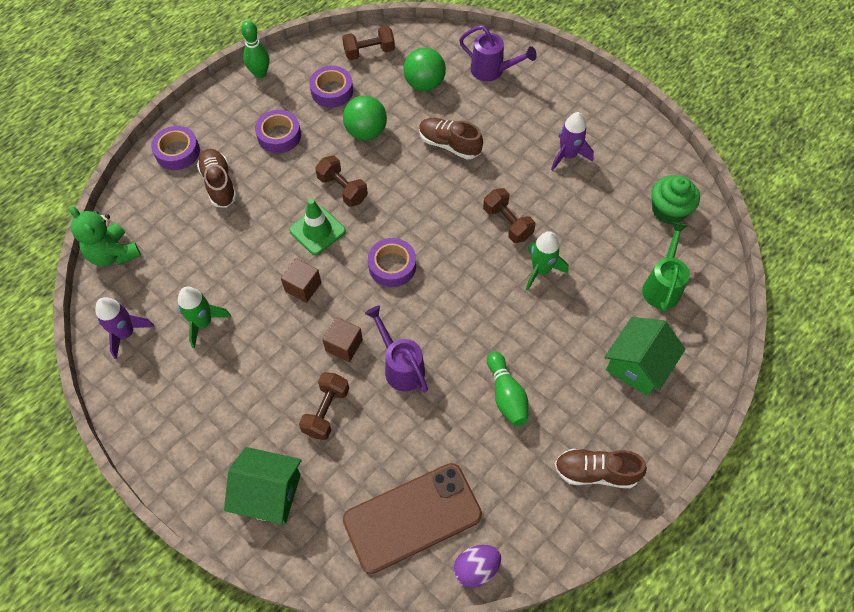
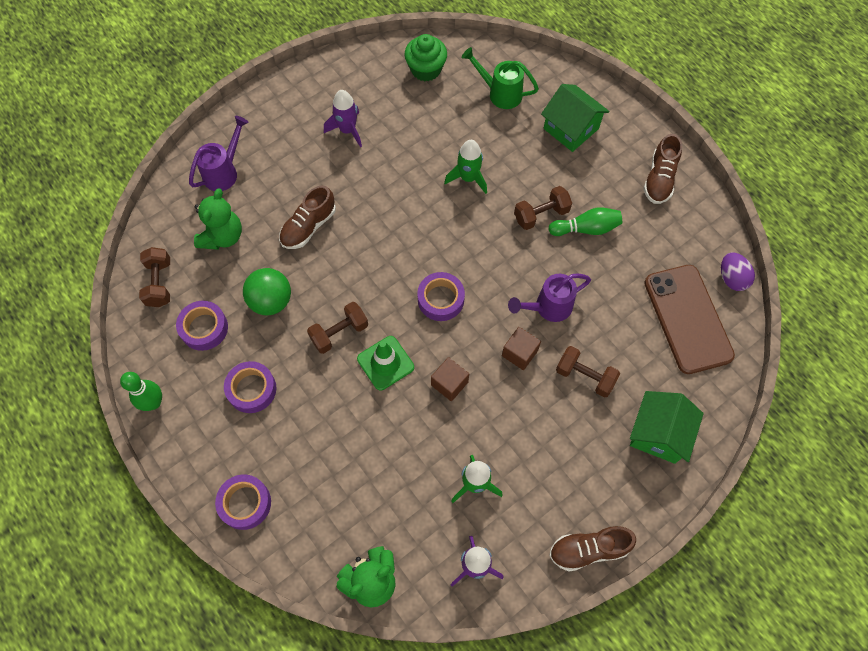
camera: 80 degrees left, 5 degrees up
brown shoe [197,149,237,208] -> brown shoe moved to [549,526,636,572]
green ball [403,47,446,92] -> green teddy bear [194,188,242,250]
brown dumbbell [483,188,535,243] -> brown dumbbell moved to [514,186,572,230]

